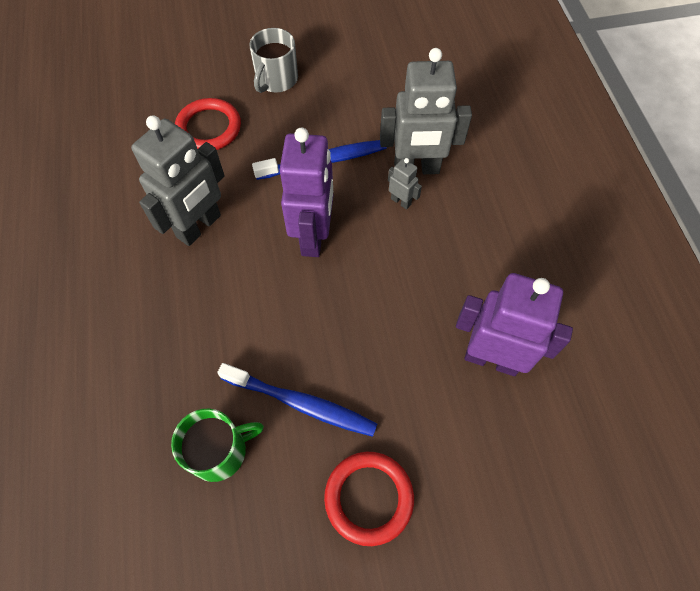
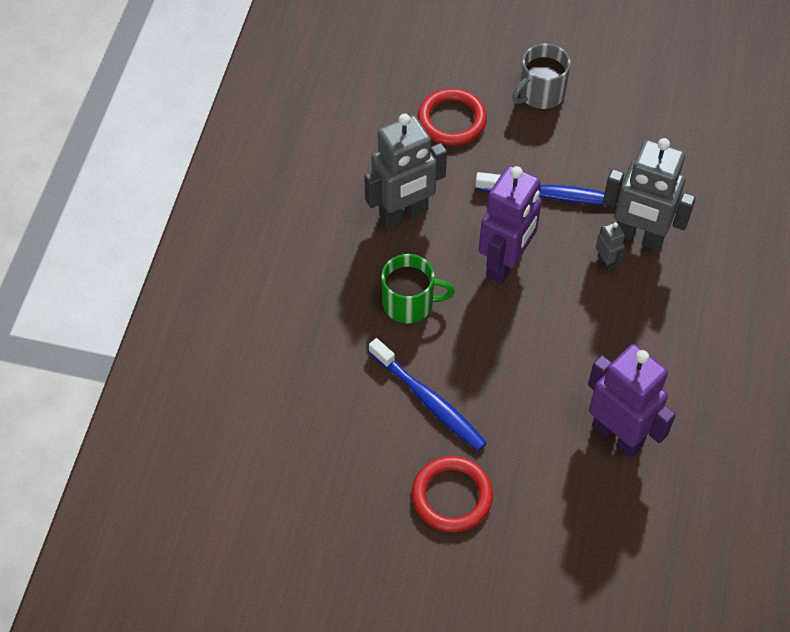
camera: 25 degrees right, 5 degrees down
green mug [171,409,264,482] -> green mug moved to [381,254,455,323]

